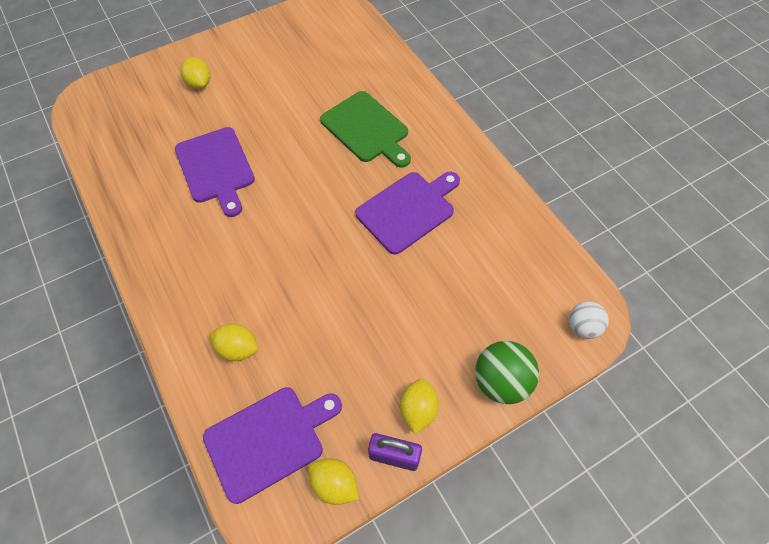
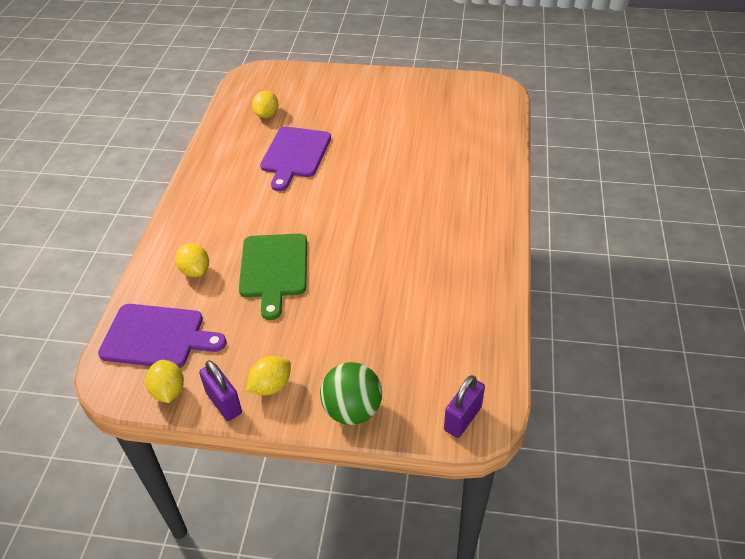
camera: 40 degrees right, 15 degrees down
yellow lemon [180,57,211,89] -> yellow lemon moved to [252,90,278,118]
green cutting board [320,91,411,168] -> green cutting board moved to [239,234,307,320]
purple cutting board [355,172,460,255] -> none
white ball [569,301,609,339] -> purple padlock [444,375,485,438]

